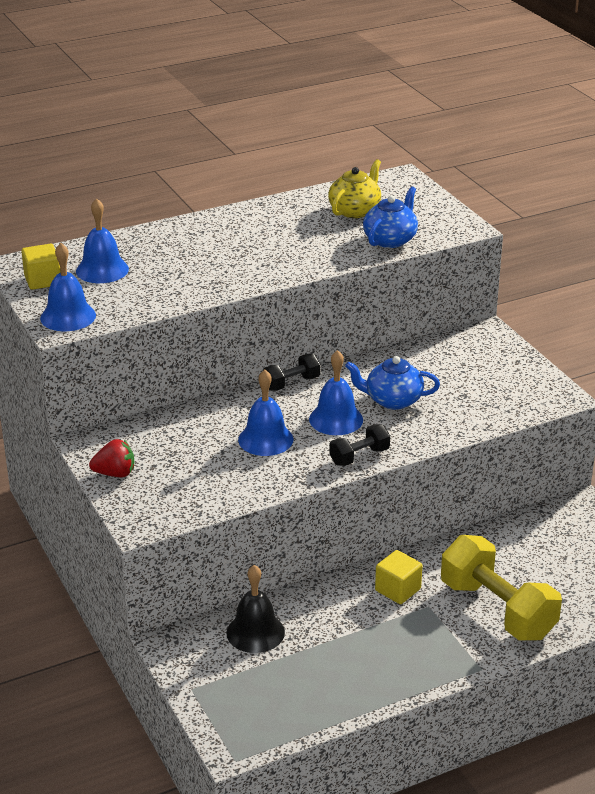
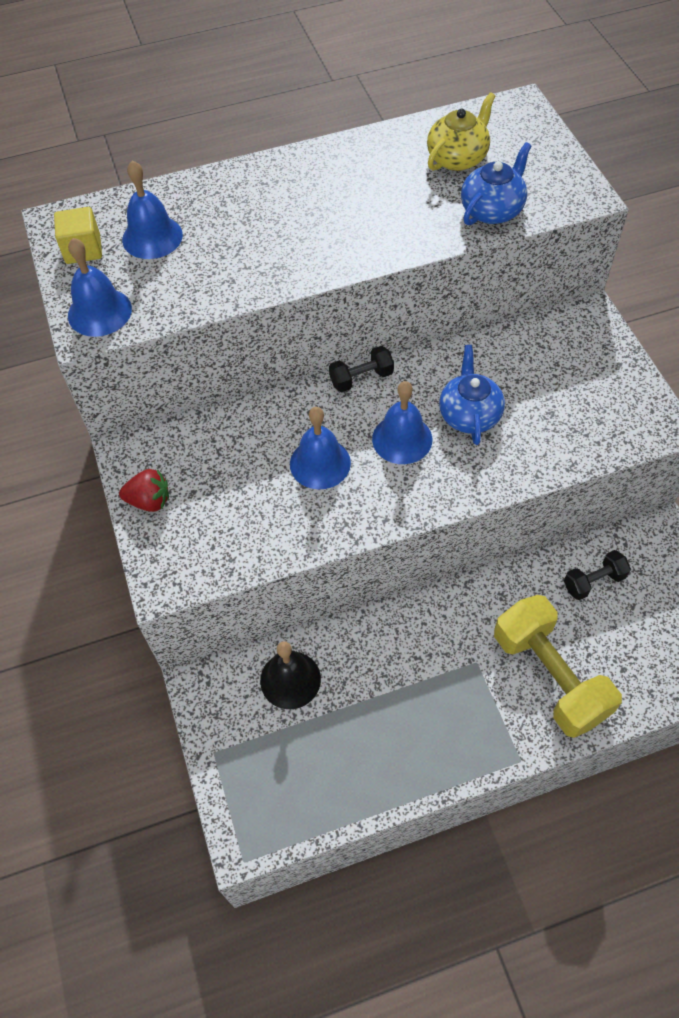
camera: 10 degrees right, 25 degrees up
black dumbbell [329,424,390,466] -> black dumbbell moved to [564,550,631,600]
blue teapot [345,356,440,410] -> blue teapot turned 75 degrees clockwise [439,345,505,445]
yellow cube [375,550,422,604] -> none

